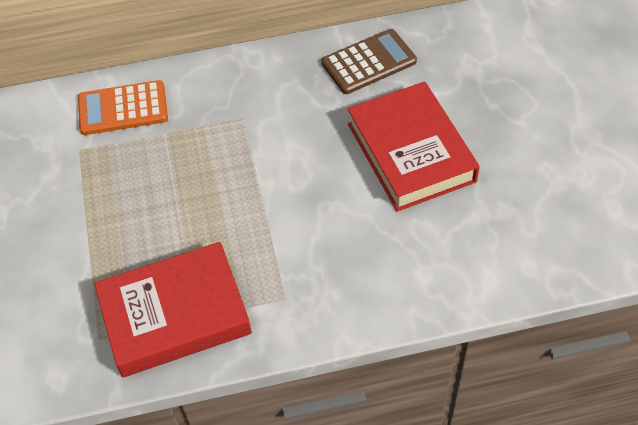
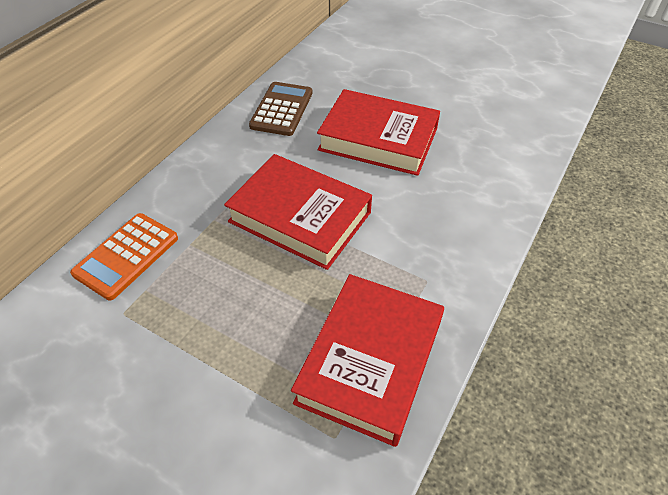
camera: 50 degrees left, 5 degrees down
none -> red book [224,154,372,270]

